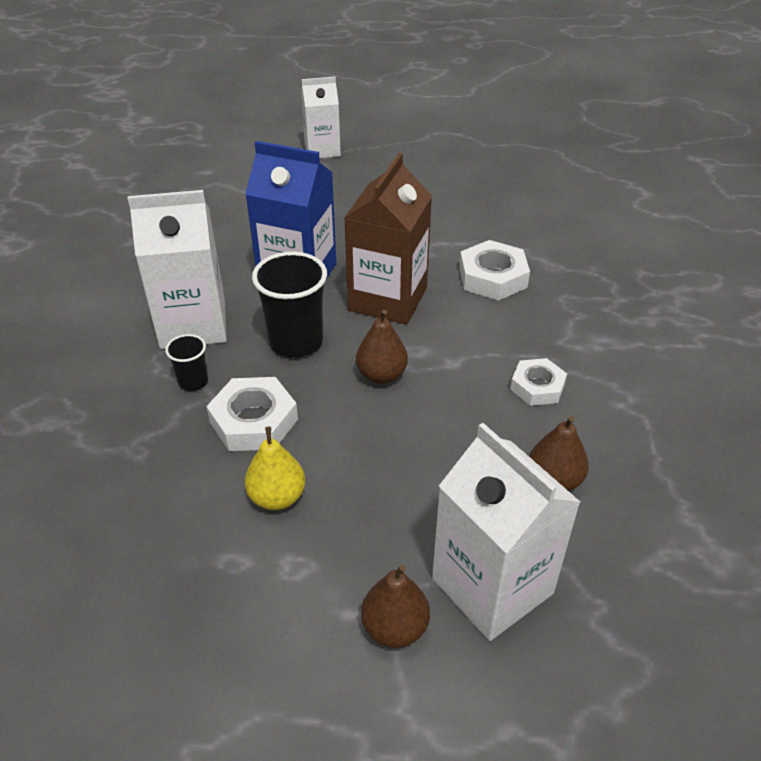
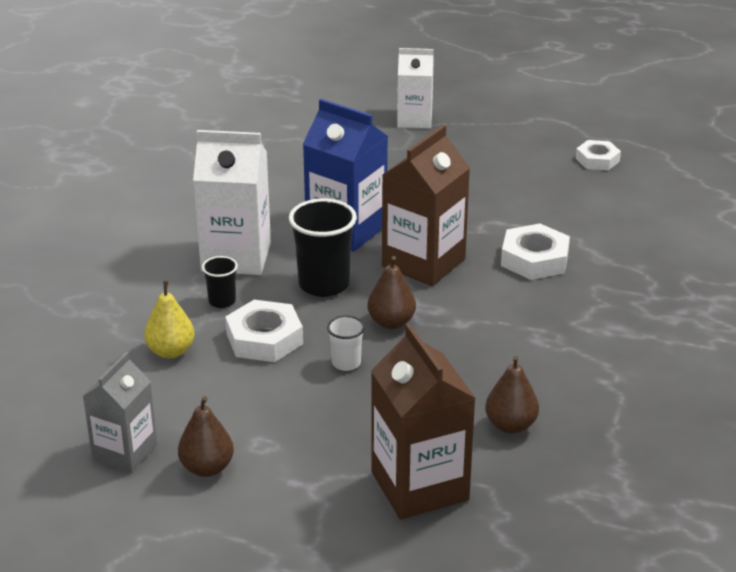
camera: 15 degrees right, 10 degrees down
yellow pear [245,427,305,510] -> yellow pear moved to [144,281,195,358]
brown pear [361,565,430,648] -> brown pear moved to [178,396,234,477]
white carton [432,423,580,641] -> brown carton [371,324,476,519]
white nut [510,358,567,406] -> white nut moved to [576,140,621,170]
none -> grey carton [83,352,157,473]
none -> white cup [327,315,365,371]

